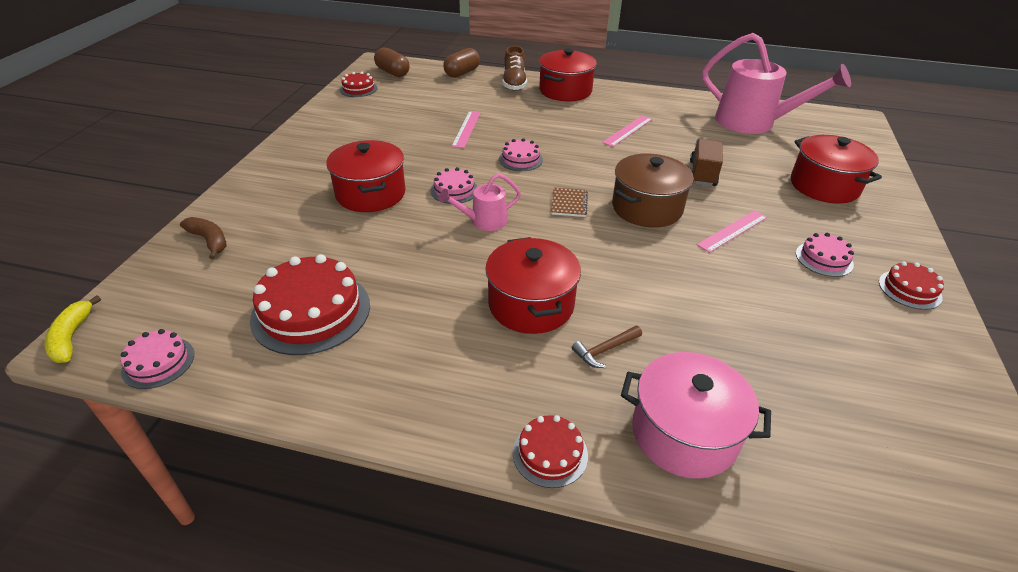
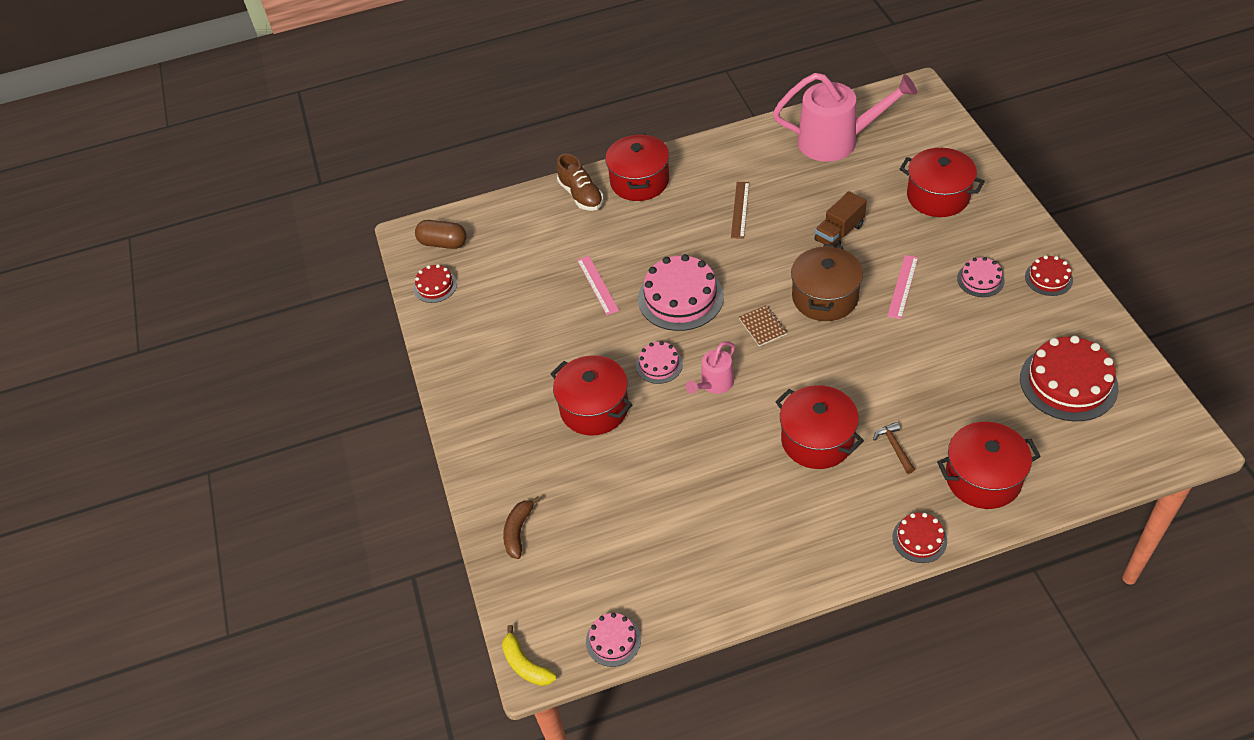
camera: 25 degrees left, 10 degrees up
brown banana [180,217,227,259] -> brown banana turned 90 degrees counterclockwise [503,496,541,559]
red cake [250,254,370,355] -> red cake moved to [1020,336,1119,421]
brown capsule [443,48,480,78] -> none
pink cake [499,138,543,171] -> pink cake [638,254,724,331], size x1.90
brown hammer [572,326,642,368] -> brown hammer turned 135 degrees clockwise [873,422,915,474]
pink ruler [602,116,652,147] -> brown ruler [731,182,749,239]
pink pot [621,352,771,479] -> red pot [937,422,1041,509]
brown truck [690,139,723,186] -> brown truck turned 120 degrees counterclockwise [815,191,867,246]

